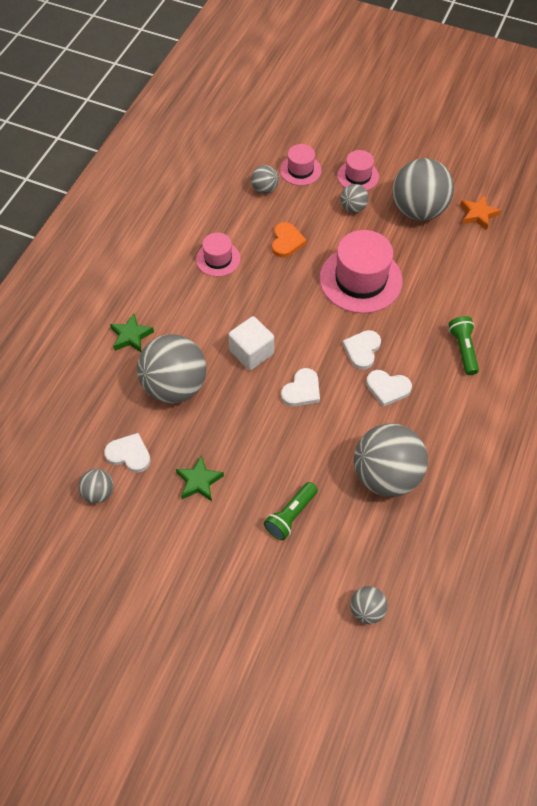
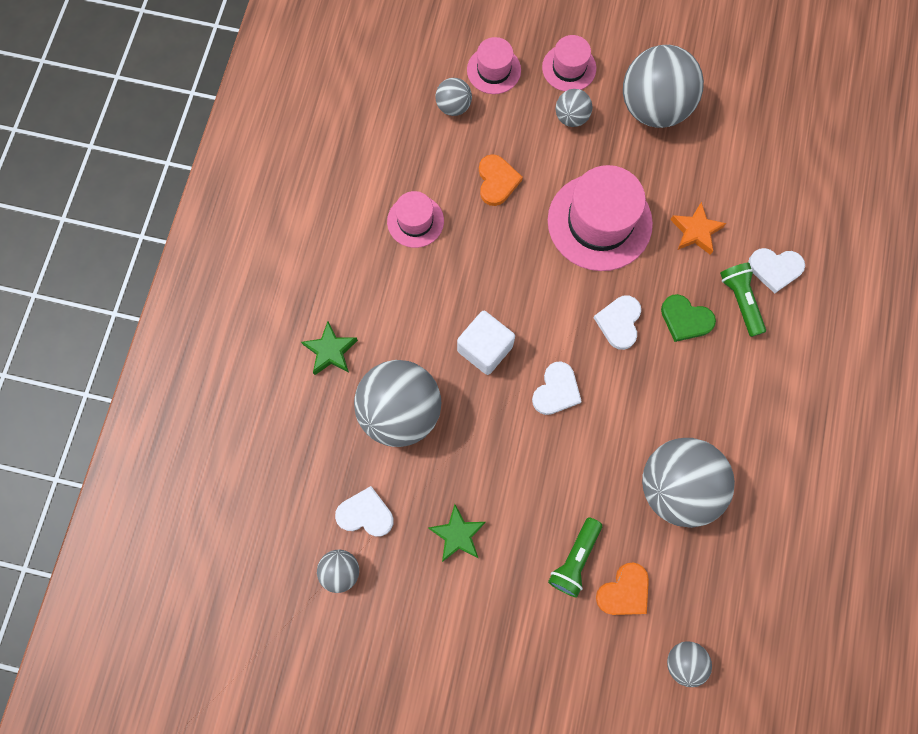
camera: 10 degrees left, 15 degrees up
white heart [366,370,412,407] -> white heart moved to [748,248,805,294]
orange star [460,195,501,231] -> orange star moved to [670,202,726,255]
none -> orange heart [596,563,649,615]
none -> green heart [661,294,716,342]

